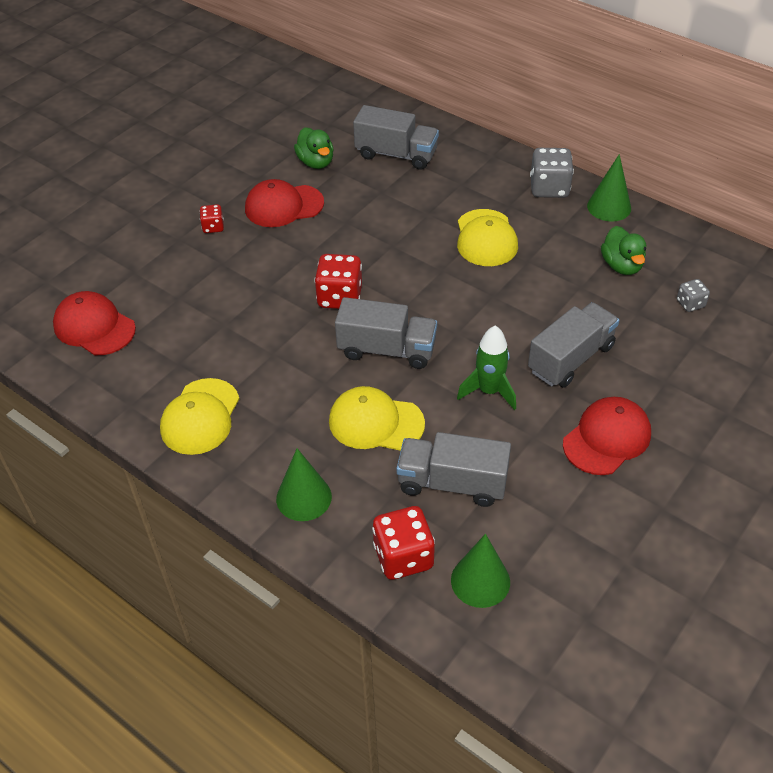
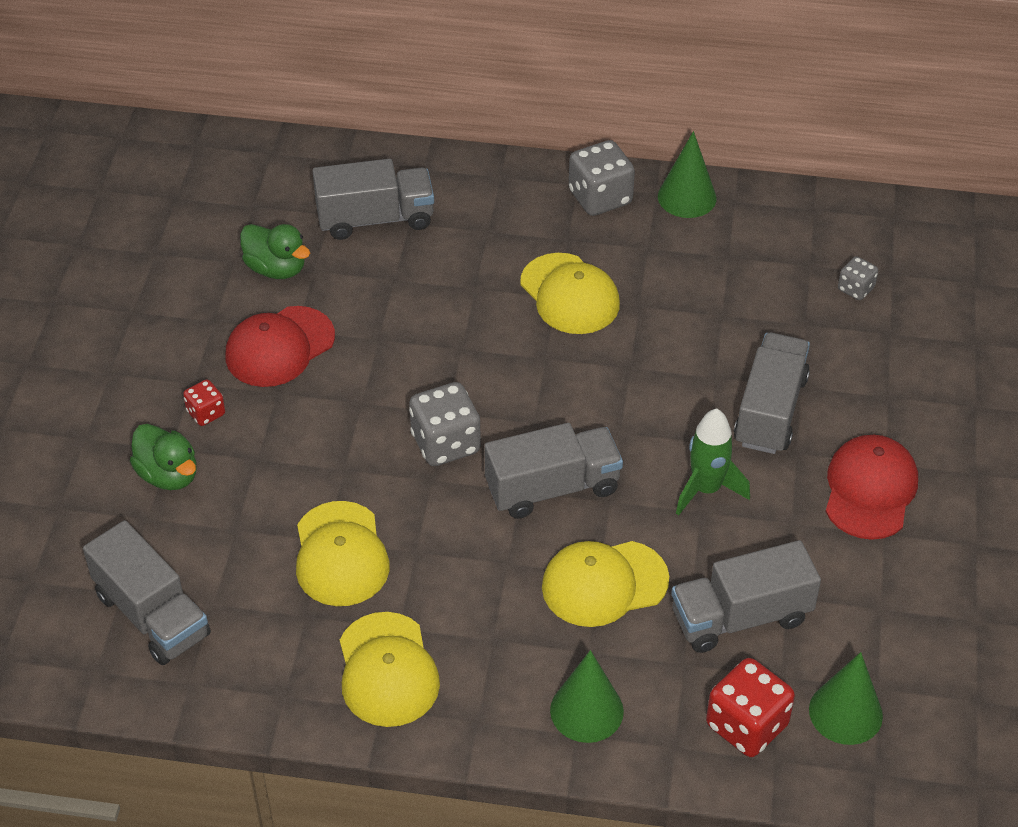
camera: 30 degrees left, 0 degrees up
red cap [53,291,136,355] -> grey truck [83,520,211,665]
red dice [314,254,362,309] -> grey dice [409,382,481,466]
green duck [601,226,646,275] -> green duck moved to [130,424,197,490]
none -> yellow cap [296,501,390,606]

